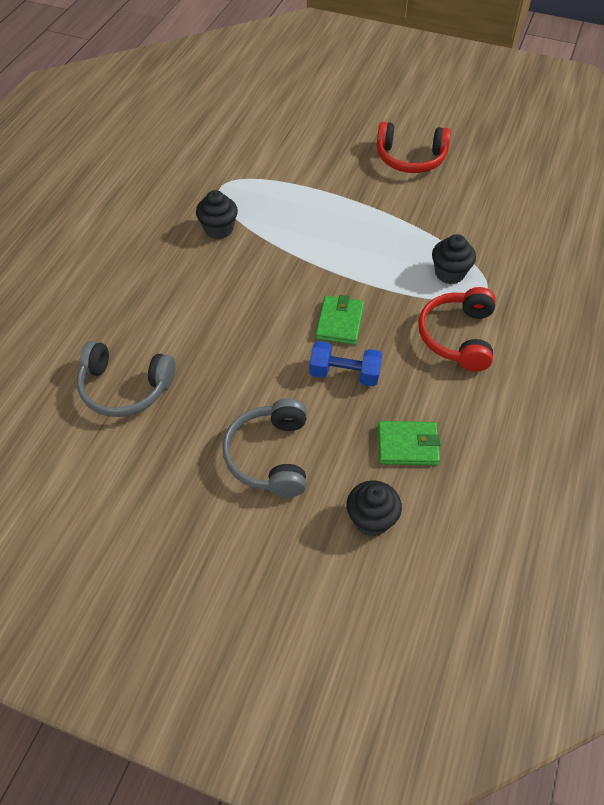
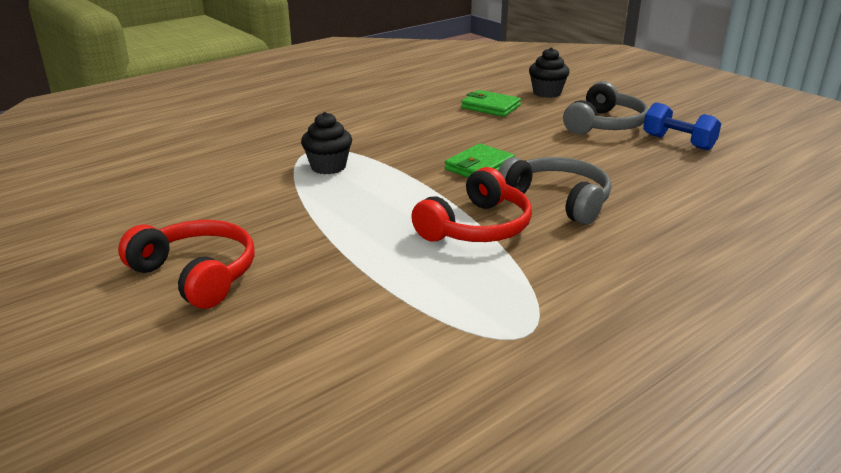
camera: 150 degrees left, 25 degrees down
grey headphones [77,341,176,417] -> grey headphones moved to [498,157,611,225]
black cupcake [196,190,238,239] -> none
blue dumbbell [309,341,382,386] -> blue dumbbell moved to [643,102,721,151]
red headphones [419,287,496,372] -> red headphones moved to [411,167,532,242]

